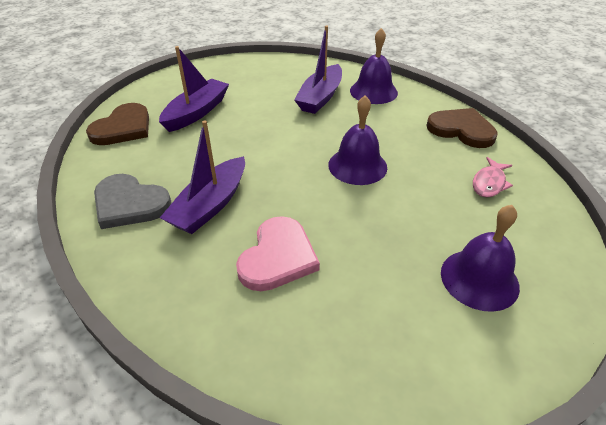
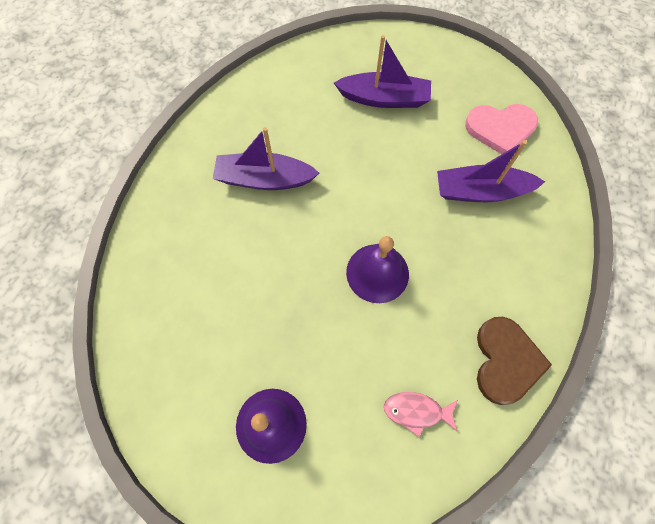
camera: 65 degrees right, 25 degrees up
brown heart [86,103,149,145] -> none
grey heart [94,174,171,229] -> none
pink heart [236,216,320,291] -> pink heart moved to [465,104,538,154]
purple bell [350,28,398,104] -> none

